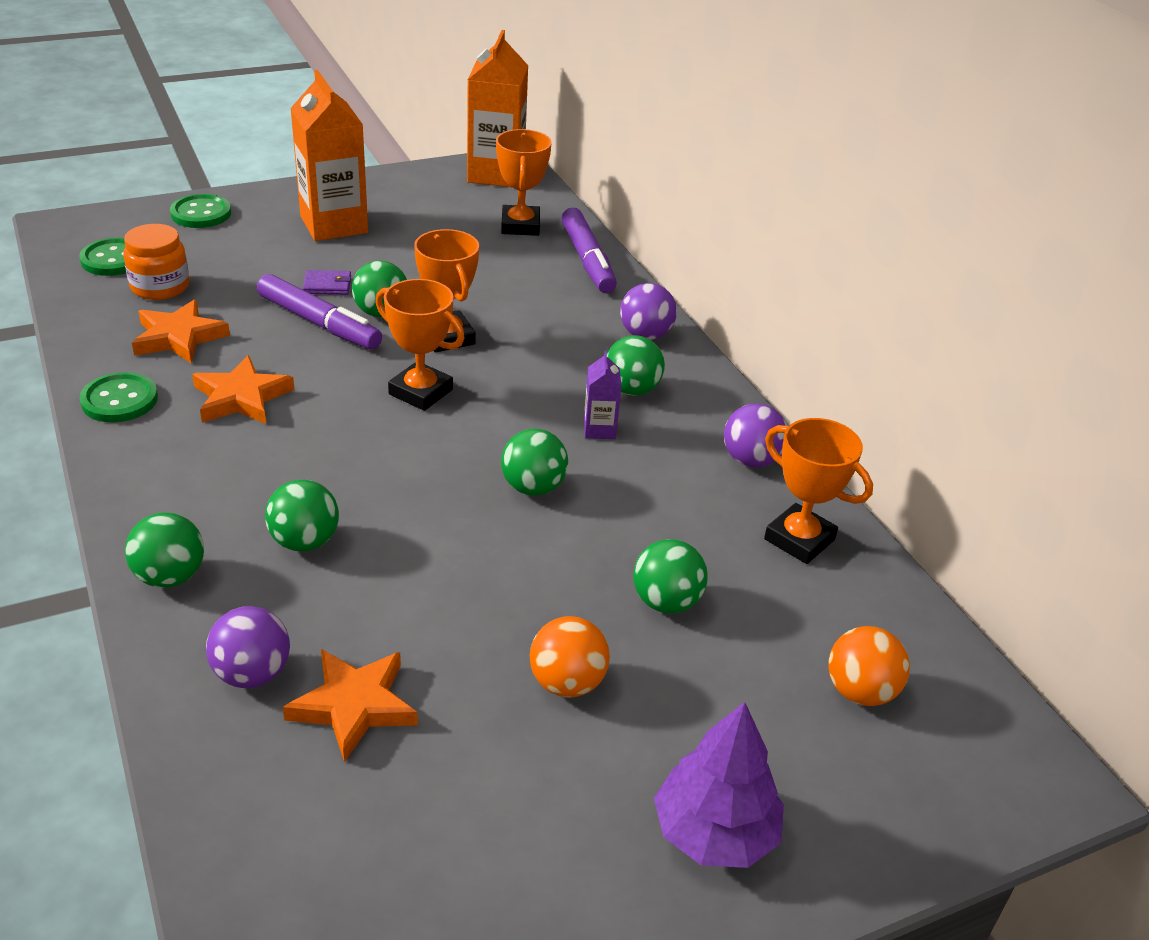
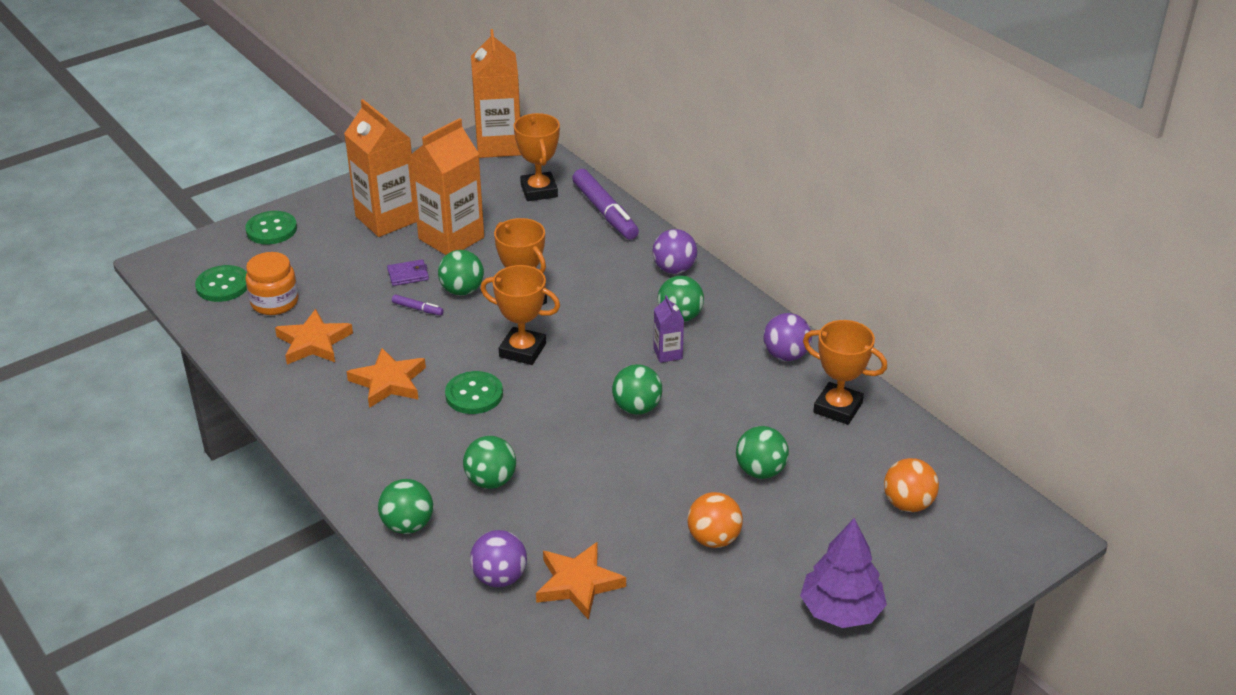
camera: 10 degrees left, 0 degrees up
green button [79,372,158,423] -> green button moved to [445,371,503,414]
purple marker [257,274,382,350] -> purple marker [392,295,444,316], size x0.44
none -> orange carton [409,118,484,255]

